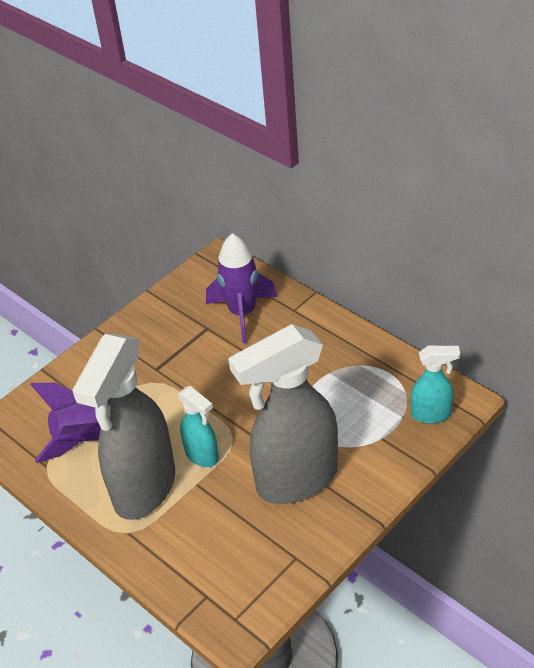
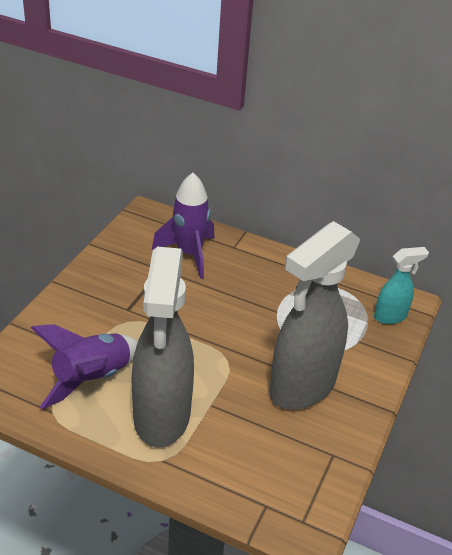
camera: 25 degrees left, 5 degrees down
turquoise spray bottle [178,386,219,467] -> none

